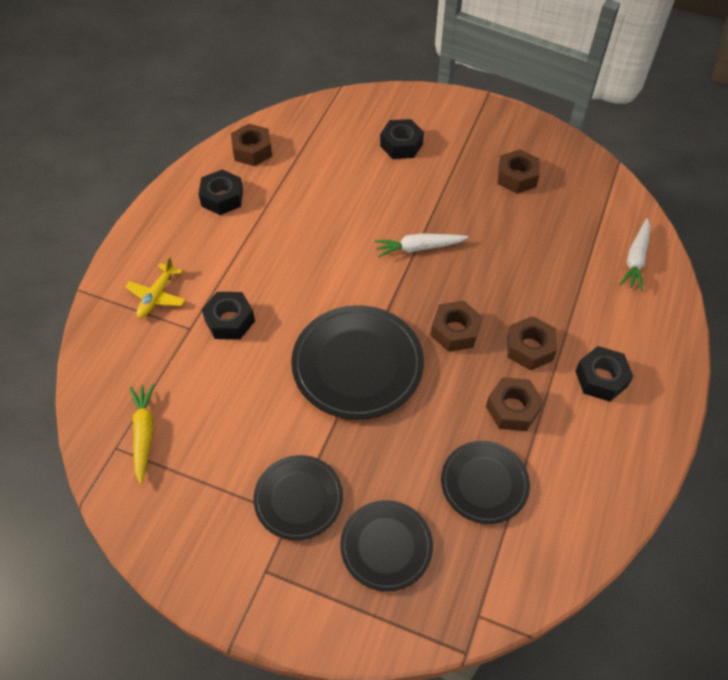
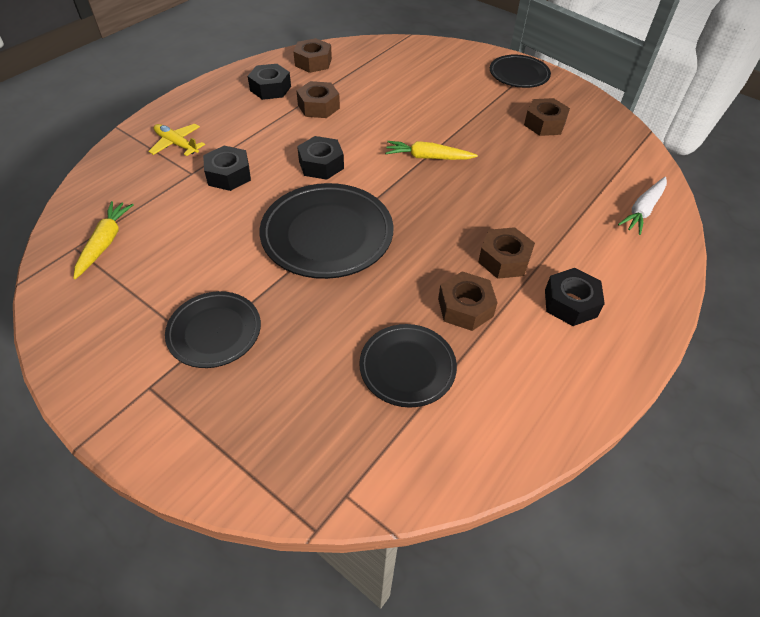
camera: 15 degrees right, 5 degrees down
yellow plane [125,256,185,318] -> yellow plane turned 90 degrees clockwise [148,124,205,156]
black plate [340,500,433,592] -> black plate moved to [490,55,551,88]
white carrot [375,233,469,257] -> yellow carrot [385,141,478,160]
black nut [380,119,424,159] -> black nut moved to [297,136,344,180]
brown nut [431,301,482,352] -> brown nut moved to [296,81,340,118]

